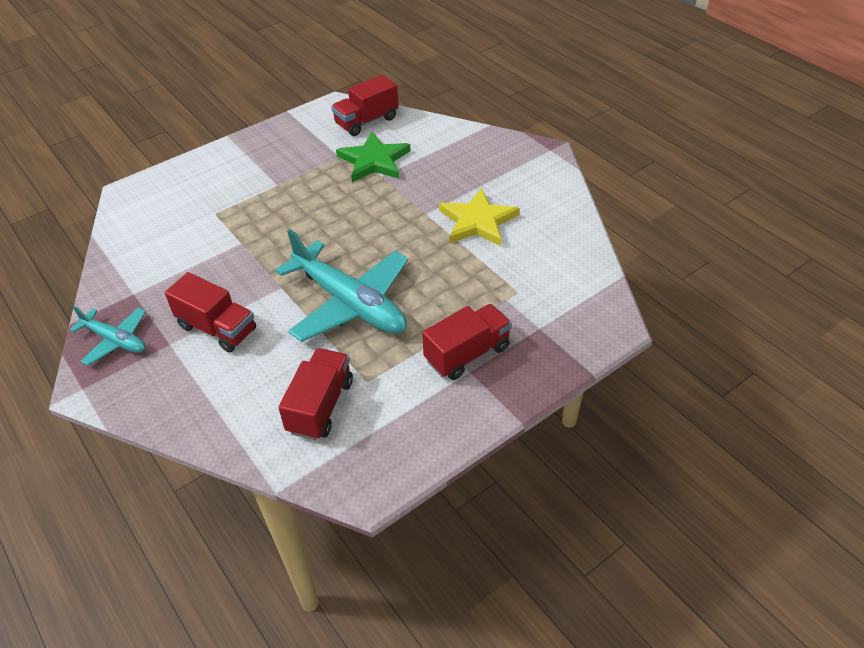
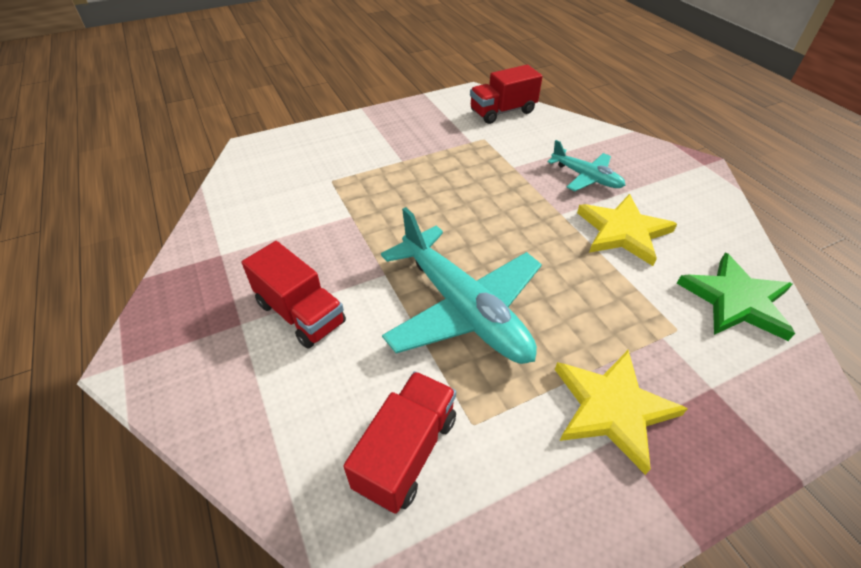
camera: 10 degrees right, 0 degrees up
turquoise plane [70,306,146,366] -> turquoise plane moved to [547,140,626,191]
green star [336,132,411,182] -> green star moved to [677,252,795,341]
red truck [422,304,512,380] -> yellow star [555,350,688,475]

